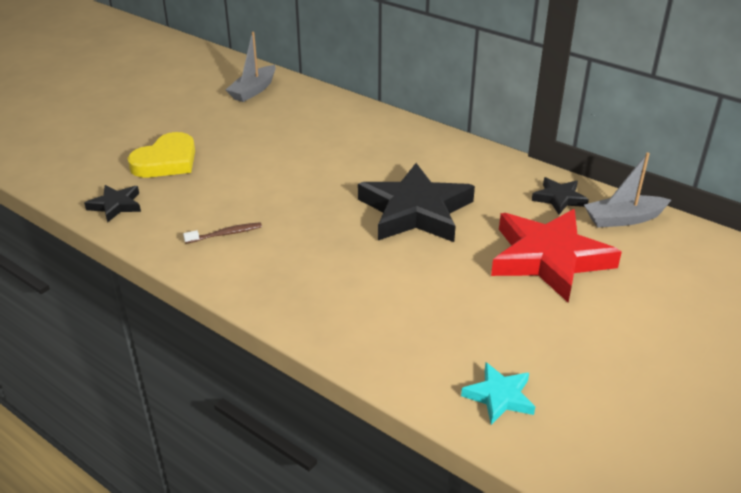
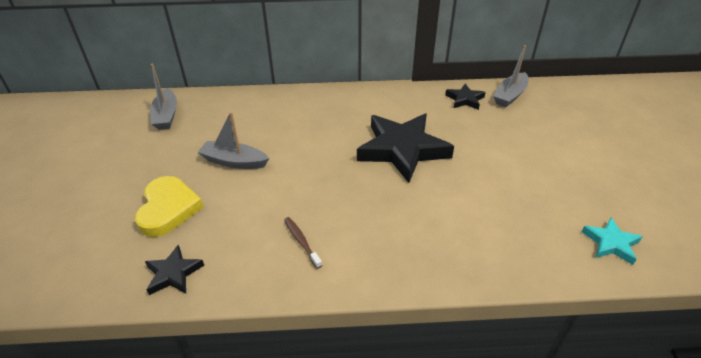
camera: 40 degrees left, 5 degrees up
brown toothbrush [183,222,262,244] -> brown toothbrush turned 60 degrees counterclockwise [284,217,322,269]
red star [491,209,622,303] -> none
none -> grey boat [198,112,269,169]

